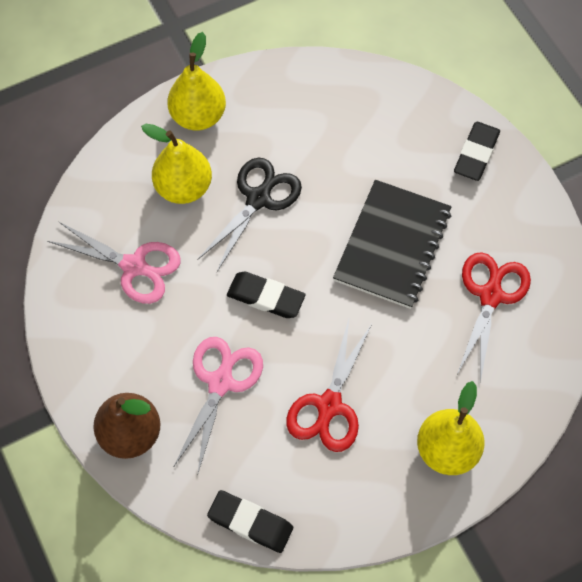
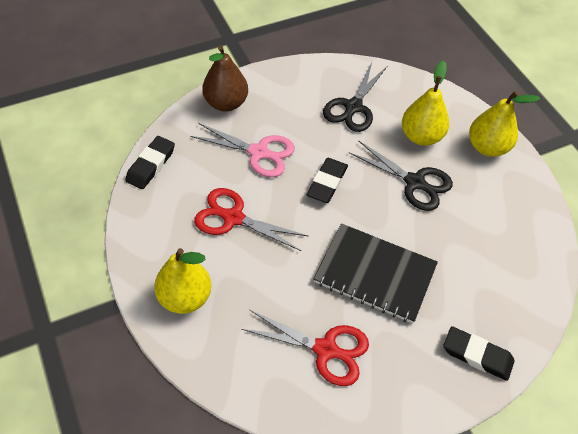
camera: 90 degrees right, 10 degrees down
pink scissors [47,221,181,304] -> black scissors [323,63,387,132]

